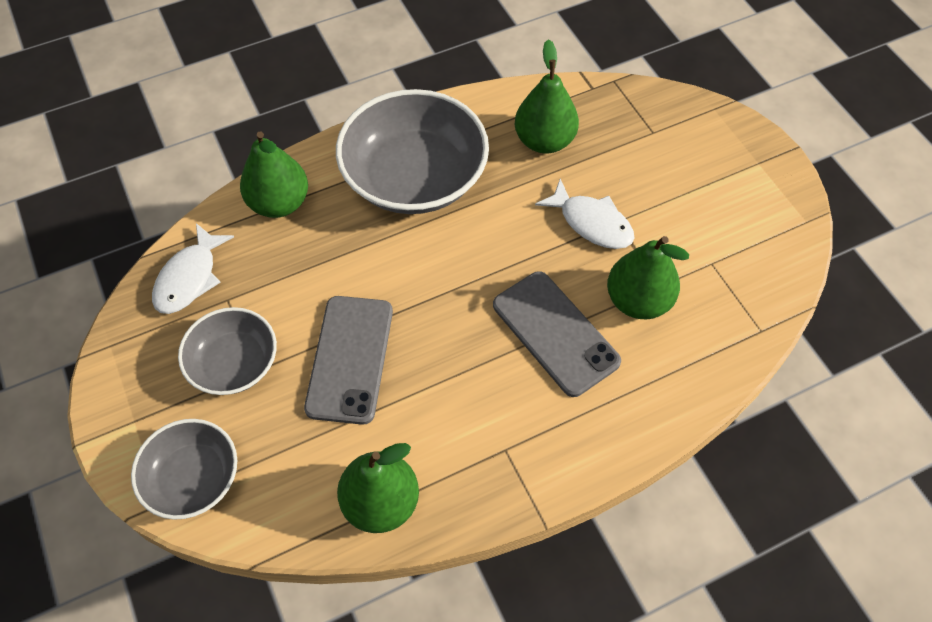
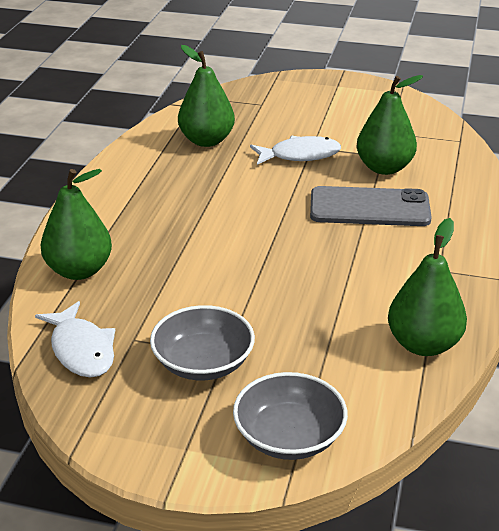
camera: 50 degrees left, 25 degrees down
grey phone [304,296,393,425] -> none
grey bowl [336,89,489,214] -> none

